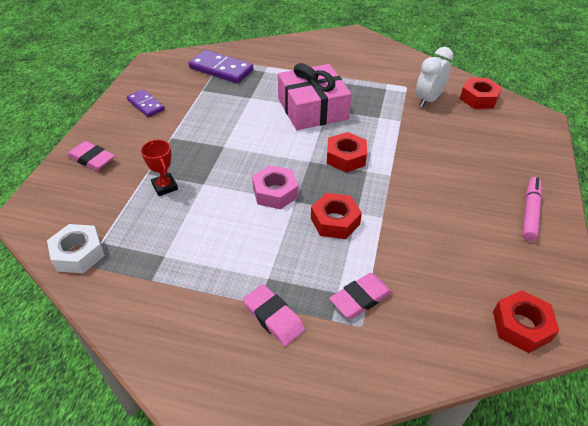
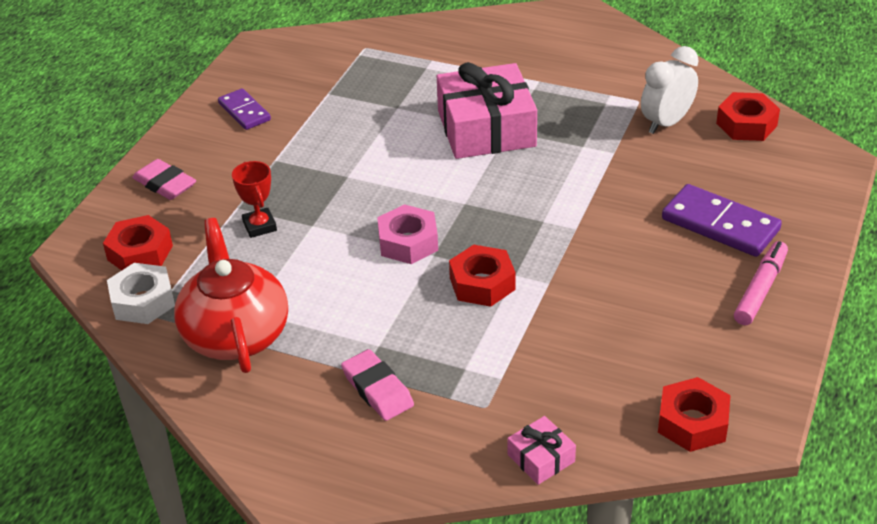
camera: 10 degrees right, 5 degrees down
purple domino [188,50,253,84] -> purple domino moved to [662,184,782,257]
red nut [327,132,367,172] -> red nut moved to [103,215,173,270]
pink eraser [329,273,392,319] -> none
none -> red teapot [174,218,288,373]
none -> pink gift [507,416,576,485]

